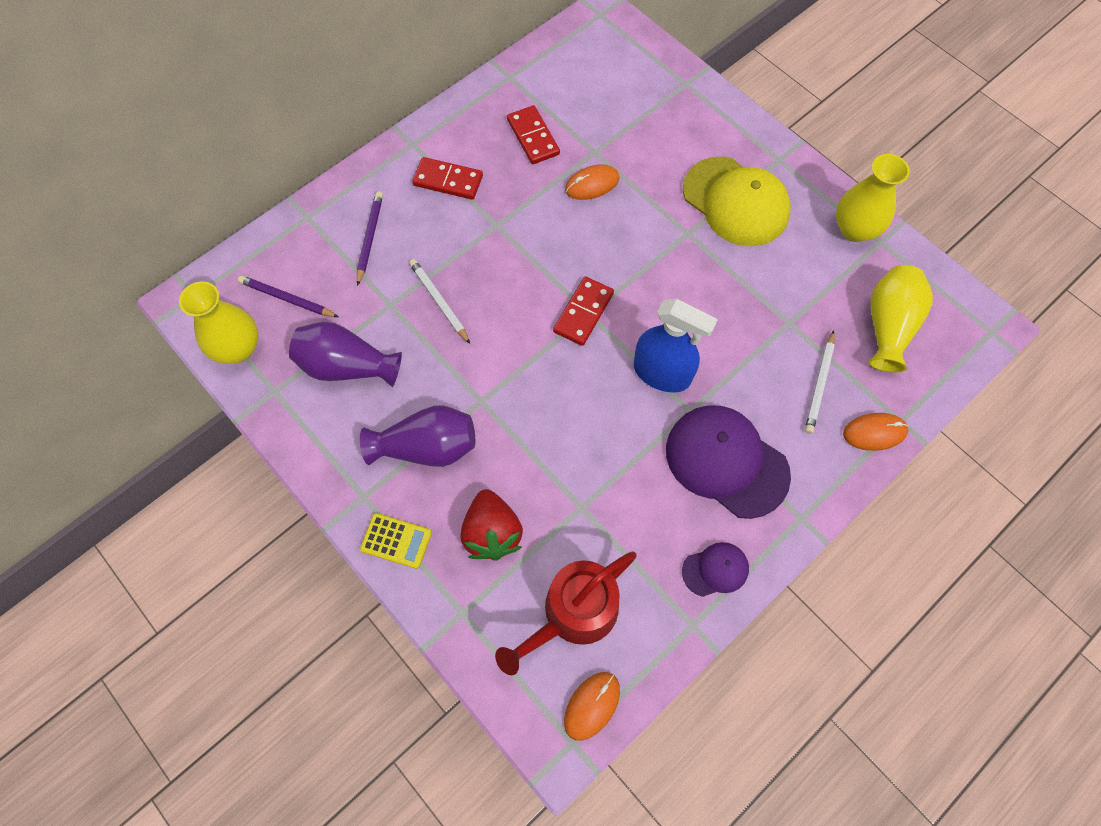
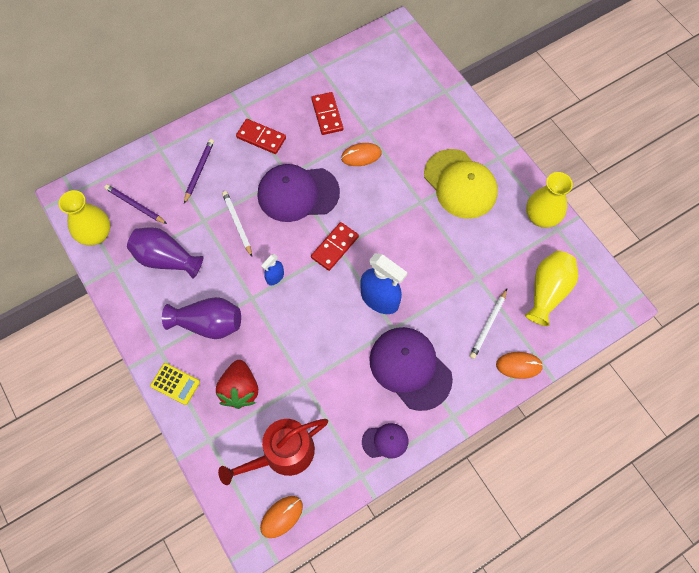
camera: 10 degrees right, 0 degrees up
none -> purple cap [257,164,340,222]
none -> blue spray bottle [261,254,284,285]

